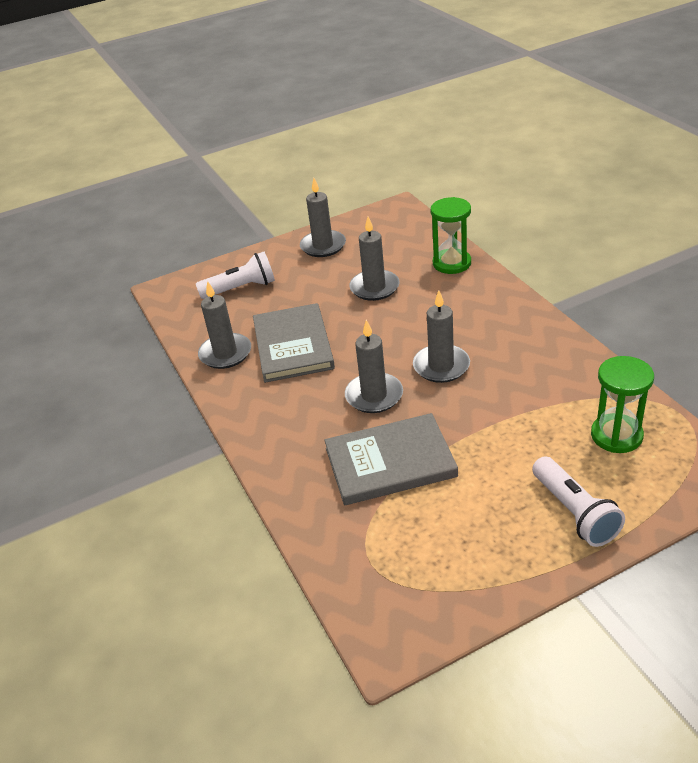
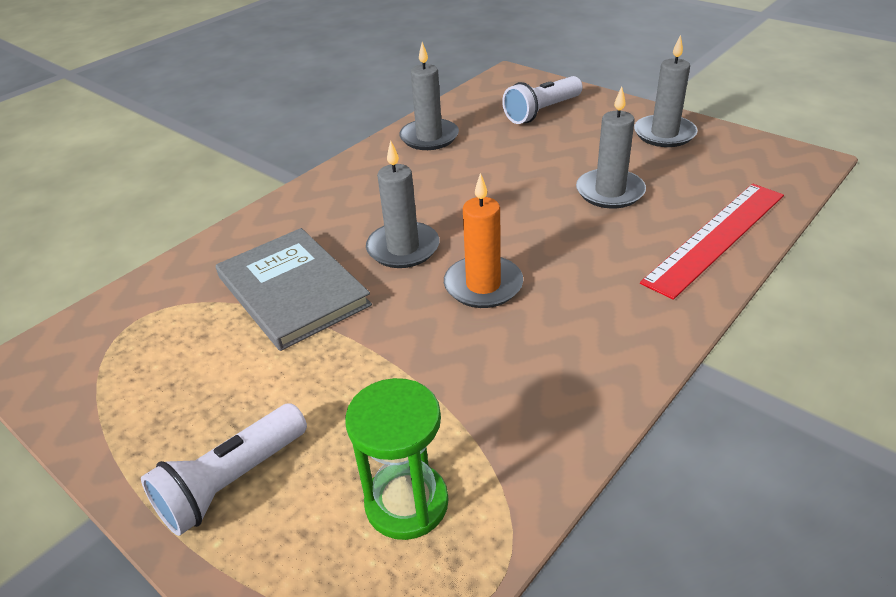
camera: 65 degrees right, 0 degrees up
white flashlight [196,252,275,299] -> white flashlight turned 90 degrees clockwise [502,76,583,124]
grey book [253,303,335,383] -> none
grey candle [413,290,470,383] -> orange candle [444,173,523,308]
green hourglass [431,197,471,274] -> red ruler [640,184,784,300]

